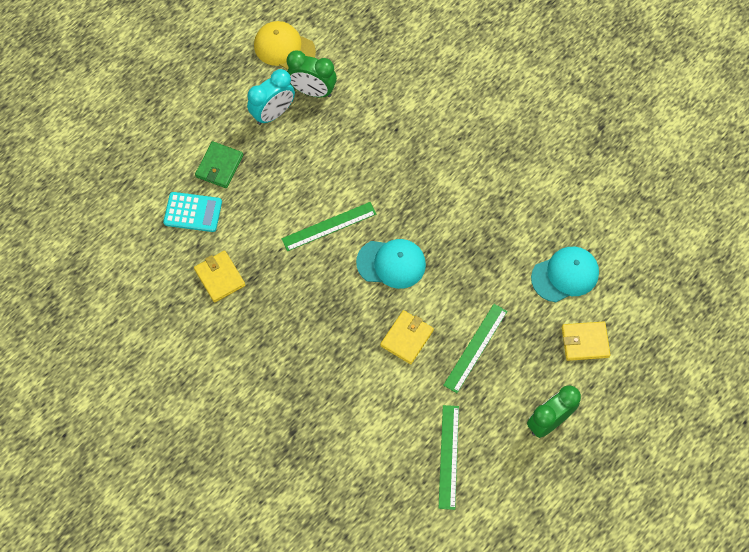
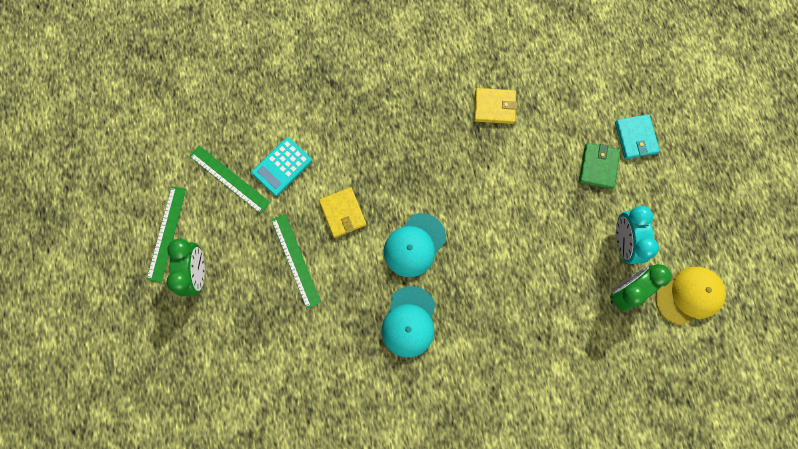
camera: 125 degrees right, 10 degrees up
turquoise calculator [163,192,222,232] -> turquoise calculator moved to [251,137,312,196]
green wallet [195,141,243,188] -> green wallet turned 45 degrees clockwise [579,143,620,189]
green ruler [281,202,376,251] -> green ruler moved to [147,186,186,283]
turquoise cap [531,247,599,302] -> turquoise cap moved to [381,286,435,358]
yellow wallet [562,321,610,361] -> none
none -> turquoise wallet [615,114,660,159]

